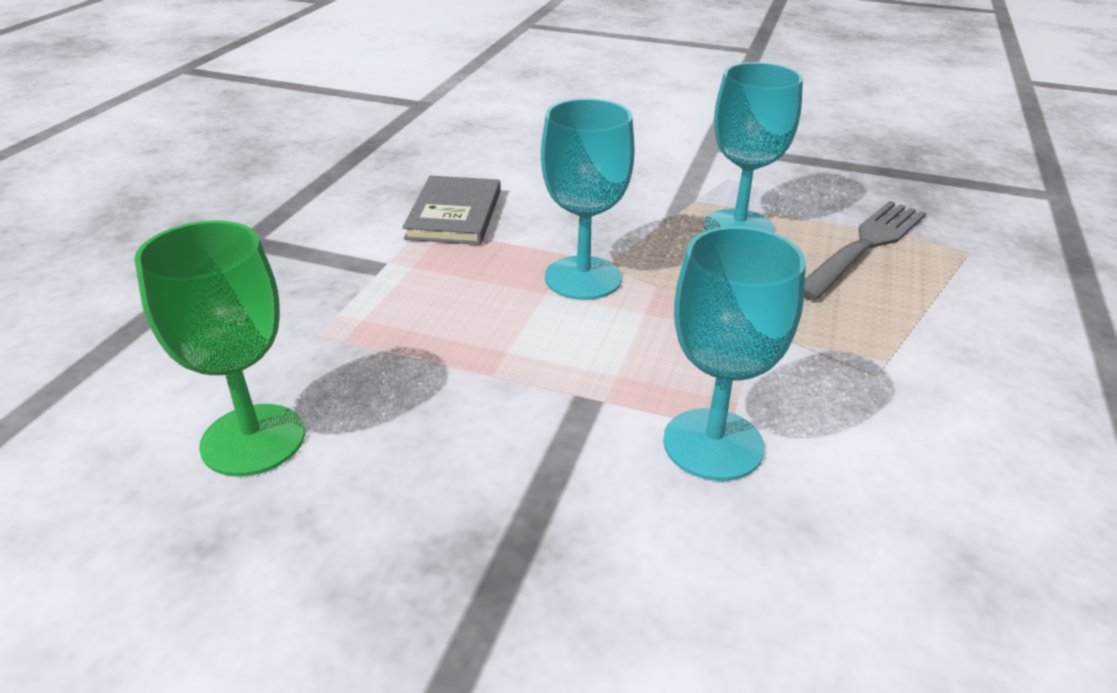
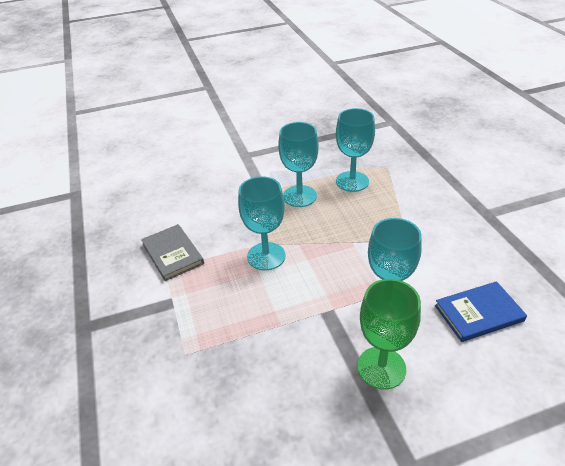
camera: 35 degrees left, 5 degrees up
green goblet [134,221,305,476] -> green goblet moved to [357,279,421,390]
grey fork [804,201,926,301] -> turquoise goblet [336,108,375,192]
none -> blue book [435,281,527,342]

